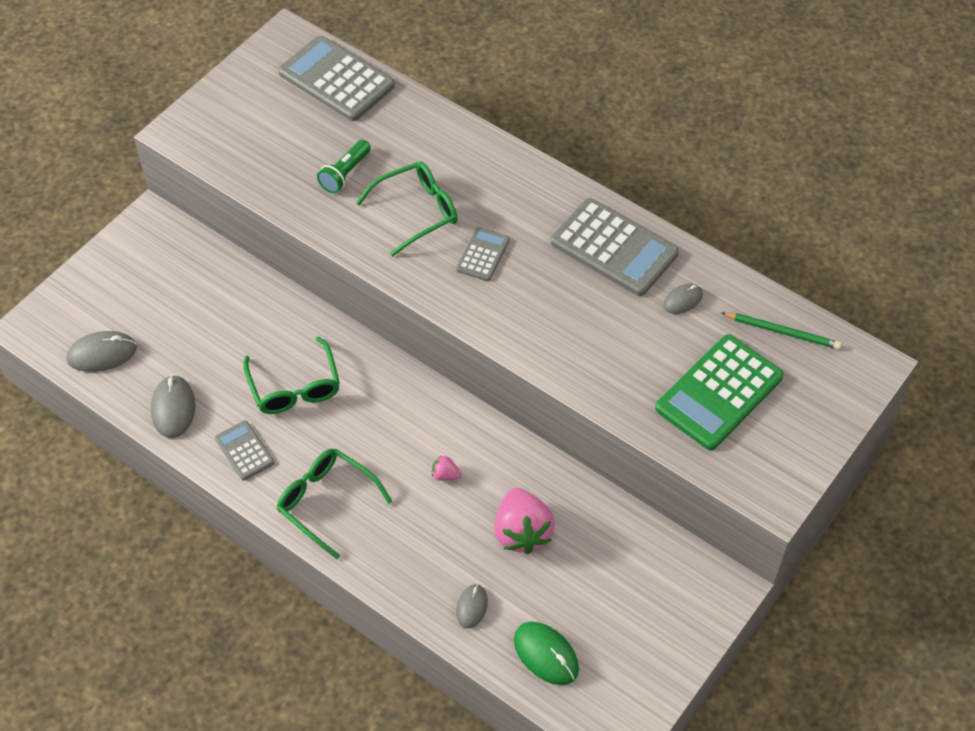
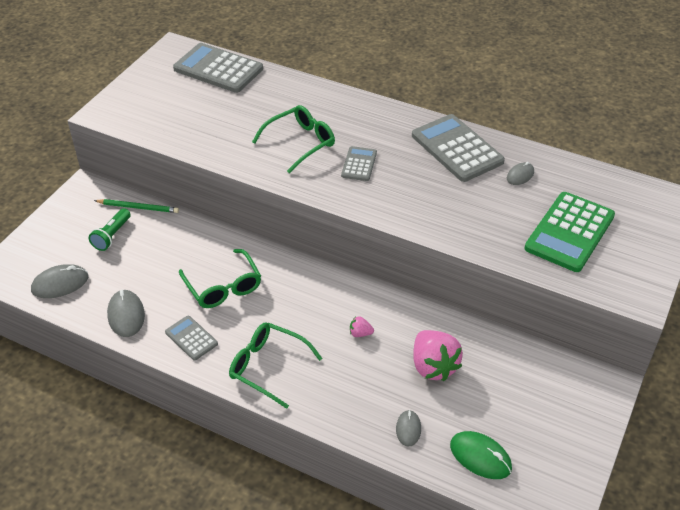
camera: 10 degrees left, 10 degrees down
green flashlight [317,140,371,193] -> green flashlight moved to [89,208,131,251]
grey calculator [551,198,679,296] -> grey calculator turned 150 degrees counterclockwise [412,114,505,182]
green pencil [722,312,841,349] -> green pencil moved to [94,199,179,213]

